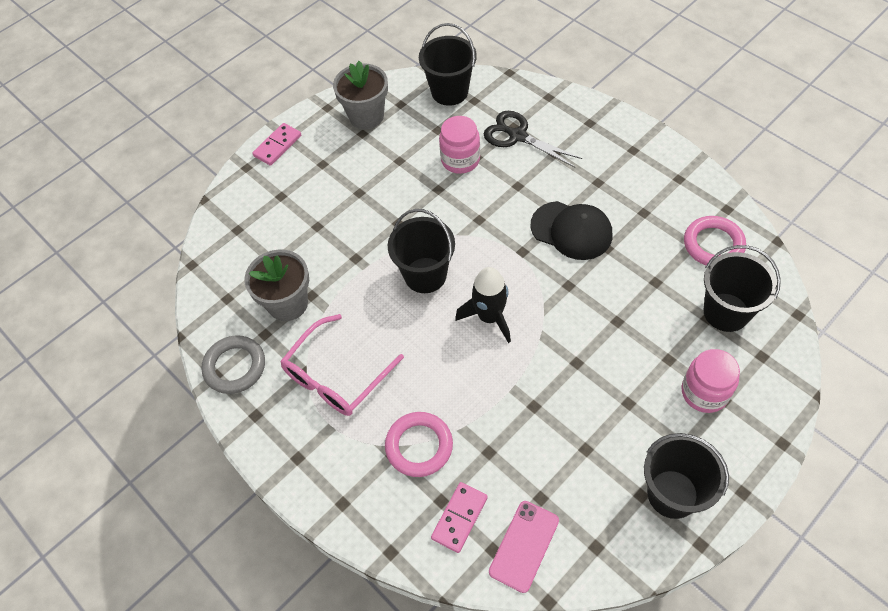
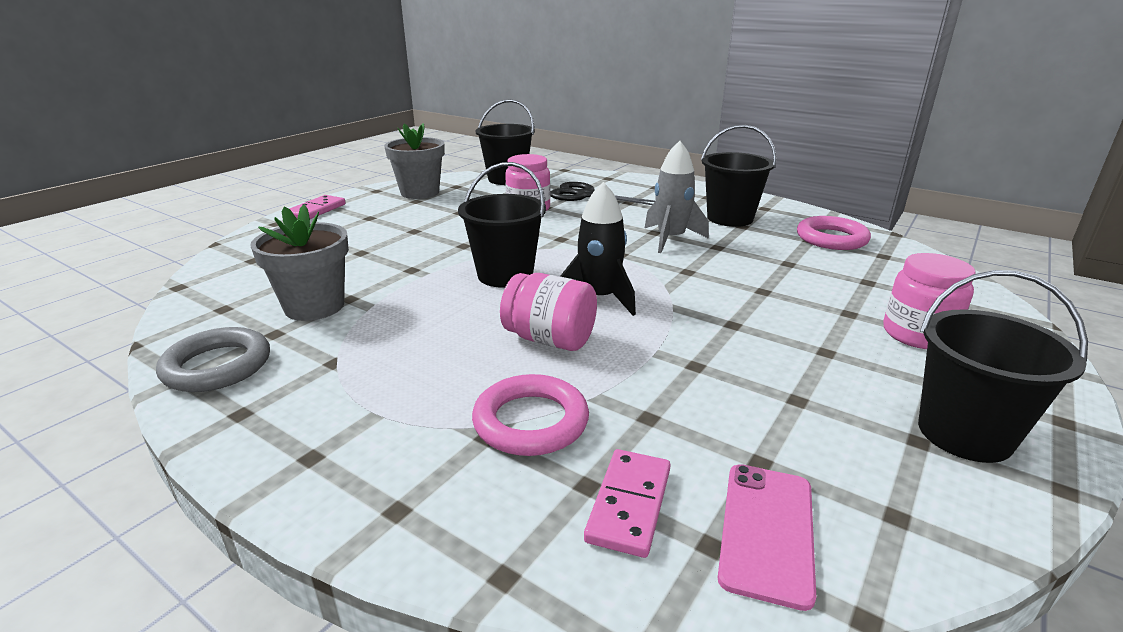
camera: 15 degrees left, 30 degrees down
pink glasses [280,314,404,416] -> none
black cap [531,201,612,260] -> grey rocket [645,141,709,253]
black bucket [703,245,781,332] -> black bucket moved to [701,125,777,227]
none -> pink jar [500,273,597,351]

